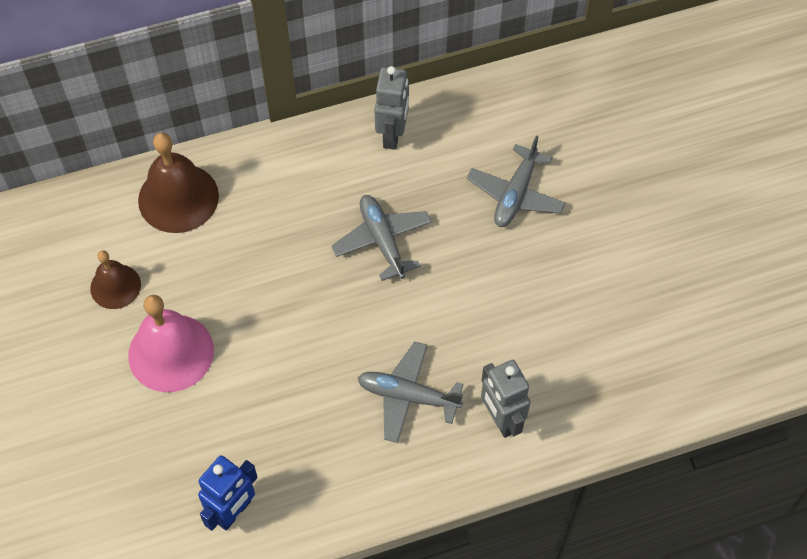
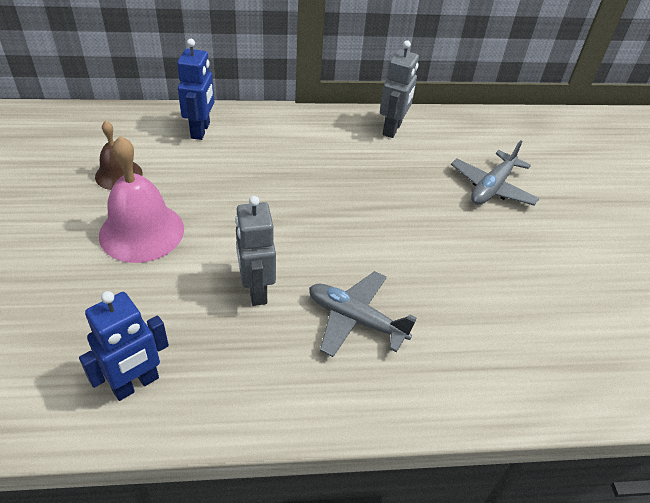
camera: 10 degrees right, 15 degrees down
brown bell [138,133,219,233] -> blue robot [177,39,214,140]
grey plane [331,195,432,281] -> none
grey robot [481,360,530,438] -> grey robot moved to [235,196,276,306]

